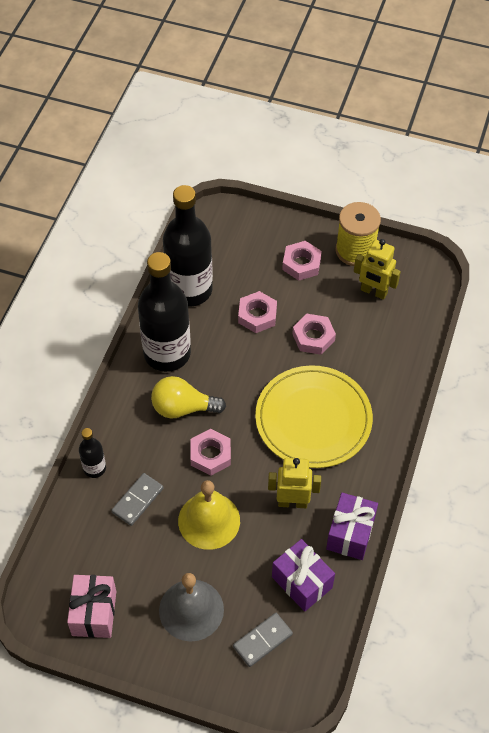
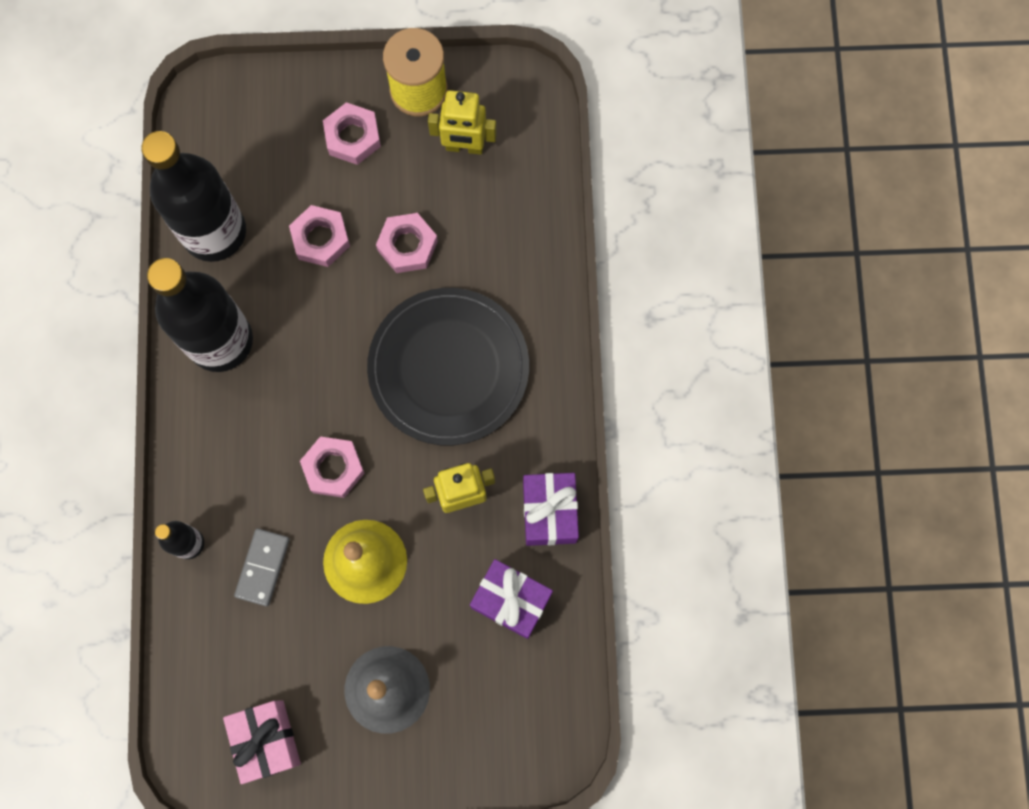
camera: 20 degrees left, 20 degrees up
yellow light bulb [151,376,226,419] -> none
grey domino [233,613,293,667] -> none
yellow plate [255,365,373,468] -> black plate [367,288,529,445]

